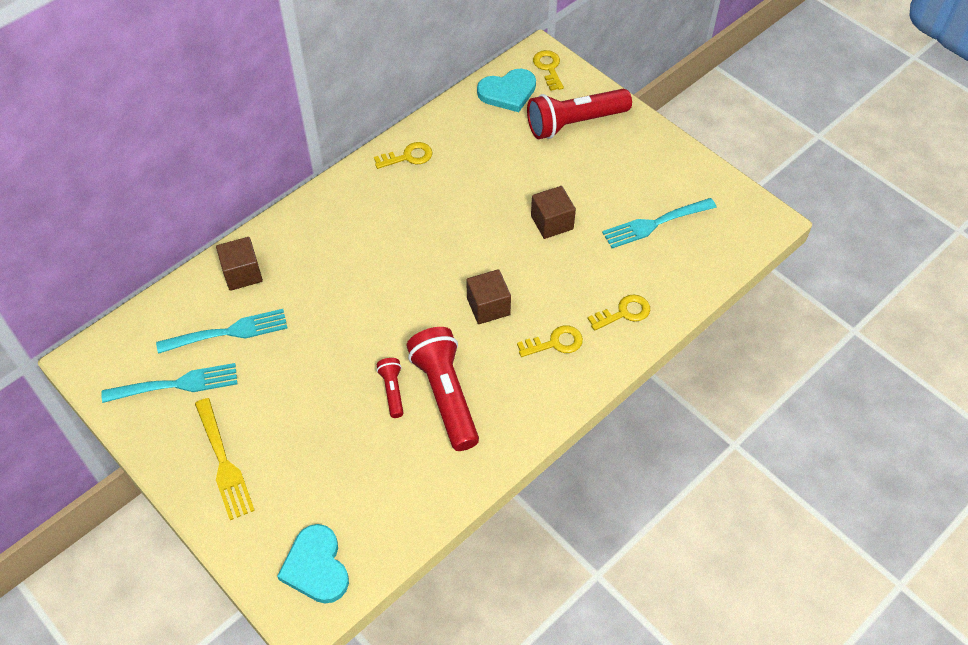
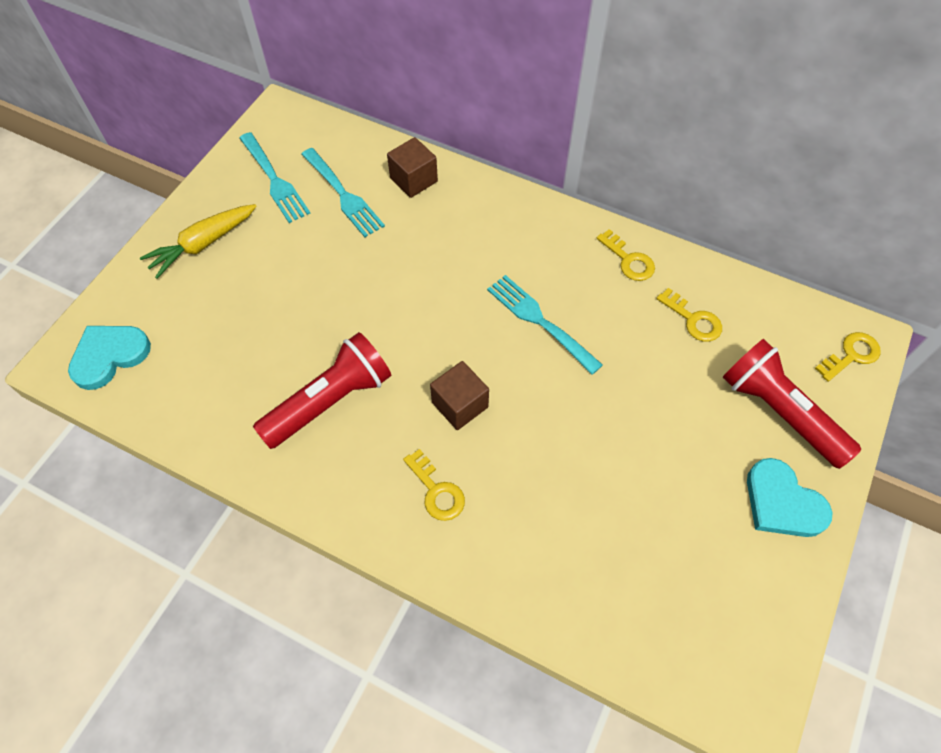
camera: 70 degrees right, 5 degrees up
yellow fork [195,398,255,520] -> yellow carrot [140,204,257,279]
red flashlight [377,358,403,418] -> none
turquoise heart [477,69,536,112] -> turquoise heart moved to [747,458,833,537]
brown cube [531,186,576,239] -> none
yellow key [588,294,650,331] -> yellow key moved to [656,288,722,342]
turquoise fork [602,198,717,248] -> turquoise fork moved to [487,275,603,375]

